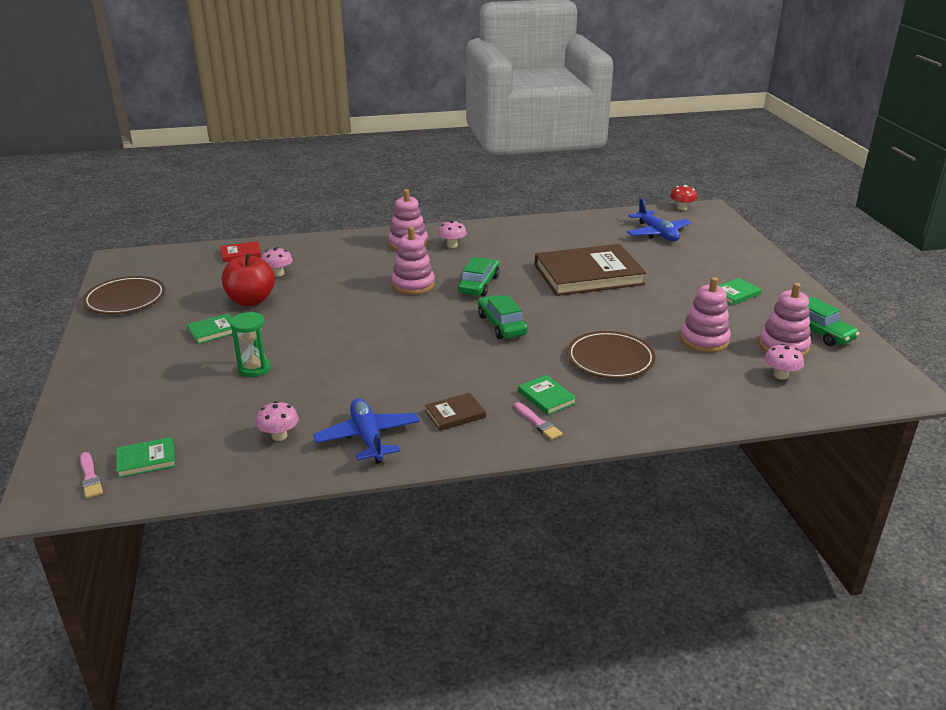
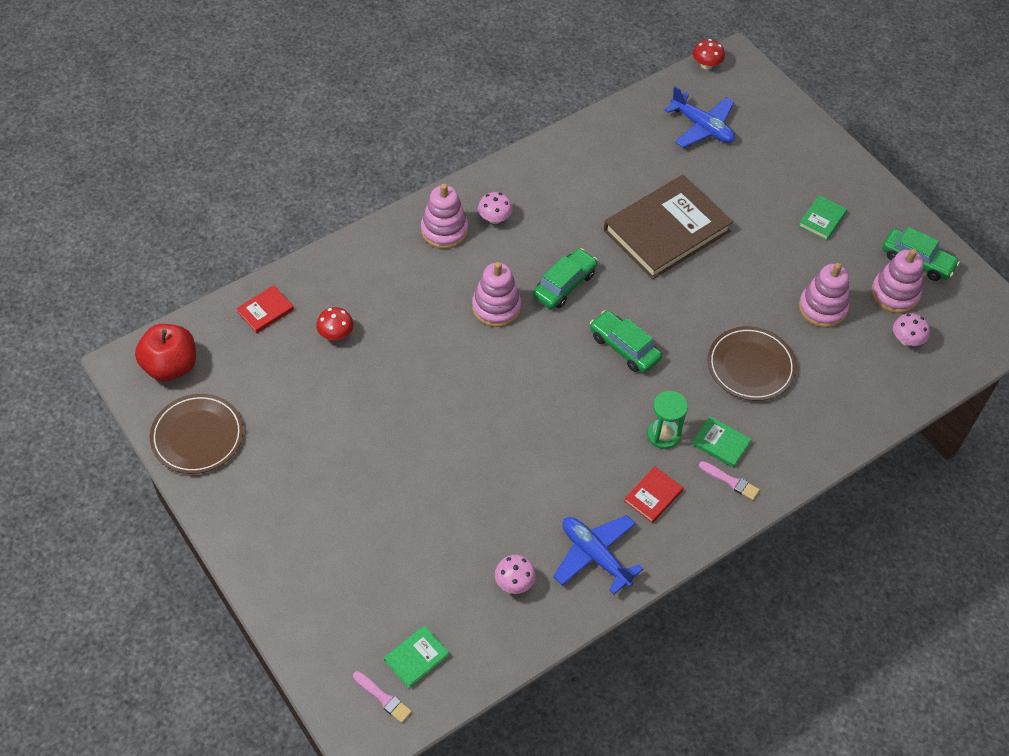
camera: 25 degrees left, 25 degrees up
green book [187,313,233,344] -> none
red apple [222,253,275,306] -> red apple moved to [135,324,196,382]
green hourglass [230,312,271,377] -> green hourglass moved to [647,391,688,449]
pink mushroom [261,247,293,277] -> red mushroom [316,307,353,340]
brown book [425,393,486,431] -> red book [624,466,683,523]
green car [458,257,500,296] -> green car turned 45 degrees clockwise [533,248,598,309]

